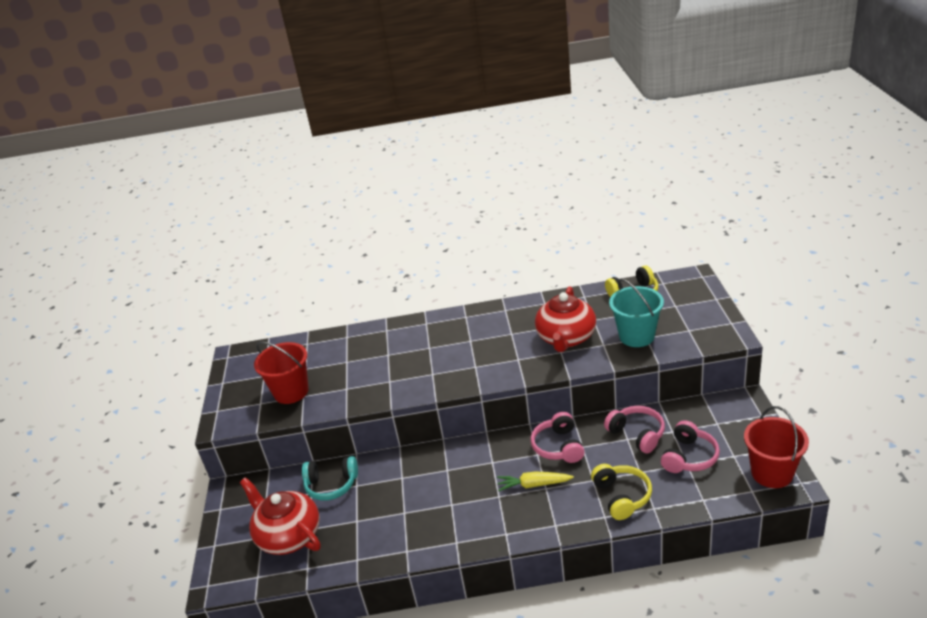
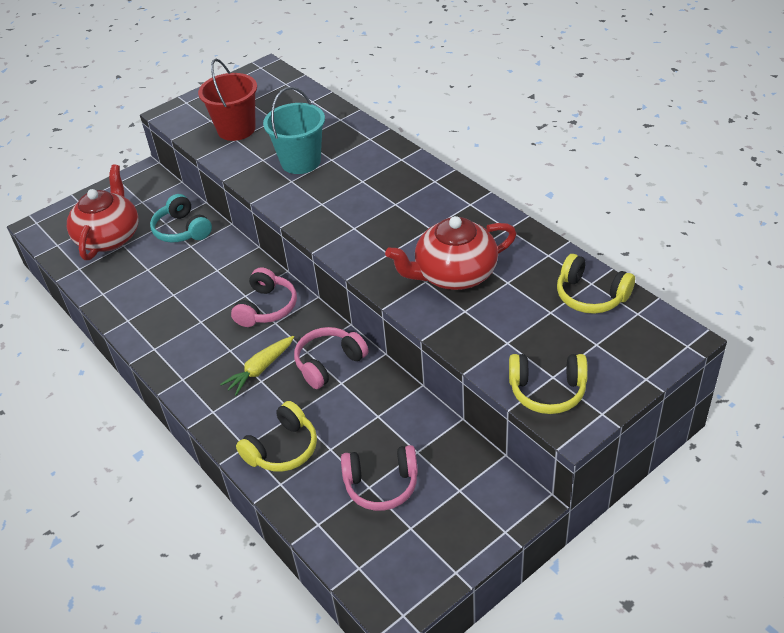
camera: 55 degrees right, 10 degrees up
yellow carrot [497,471,574,491] -> yellow carrot turned 105 degrees counterclockwise [220,336,294,396]
pink headphones [604,406,665,454] -> pink headphones moved to [231,267,297,327]
turquoise bucket [609,279,664,347] -> turquoise bucket moved to [263,87,325,174]
red bucket [744,406,809,488] -> none
none -> yellow headphones [509,354,588,414]

